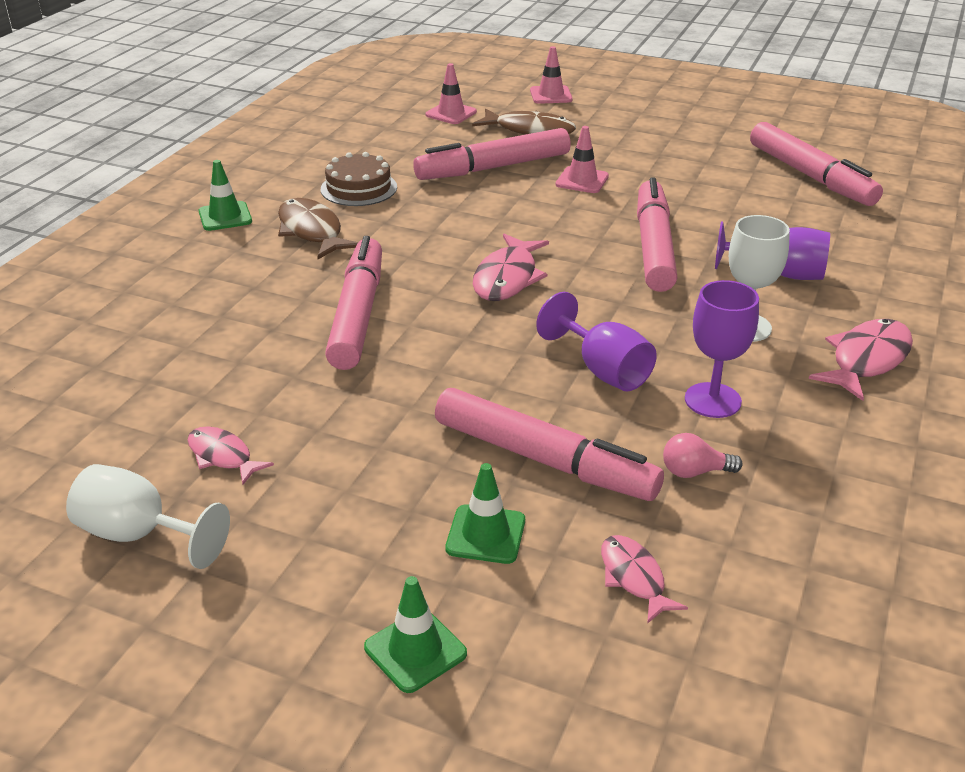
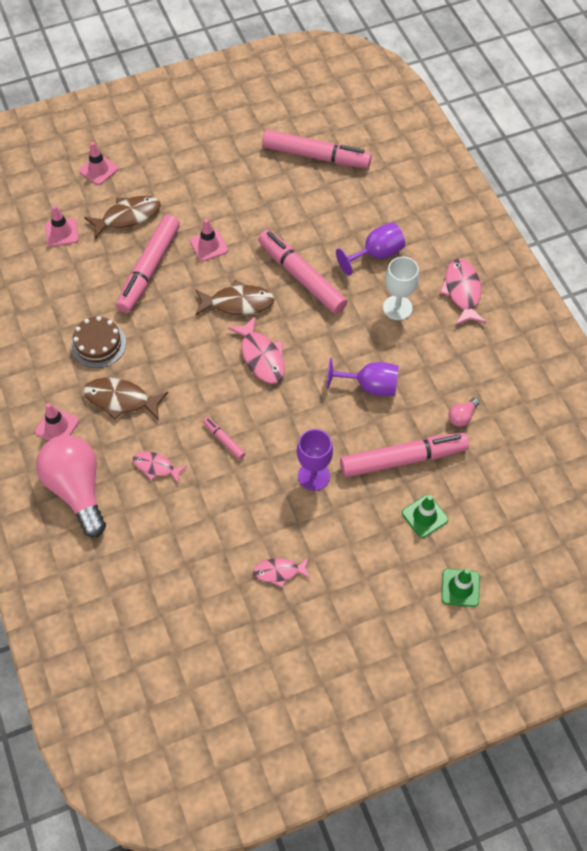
camera: 45 degrees left, 25 degrees up
white goblet [66,464,230,569] -> none
green traffic cone [199,160,252,231] -> pink traffic cone [35,403,79,441]
pink marker [325,236,382,370] -> pink marker [203,417,246,459], size x0.44
pink fish [601,535,688,624] -> pink fish moved to [133,451,187,483]
purple goblet [685,280,759,418] -> purple goblet moved to [297,429,333,491]
none -> pink light bulb [36,435,106,537]
none -> brown fish [195,280,275,315]

